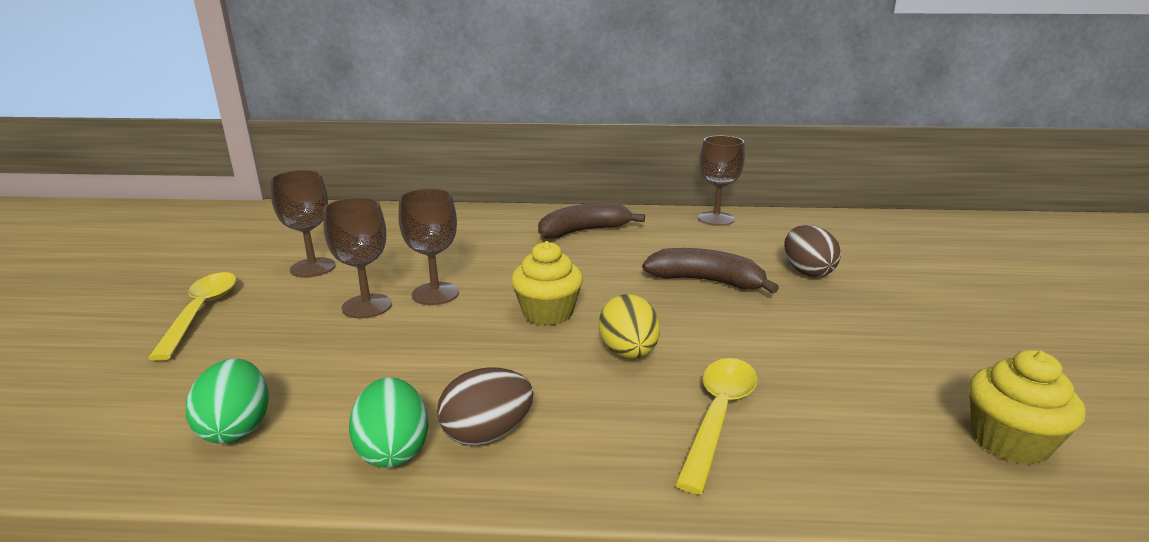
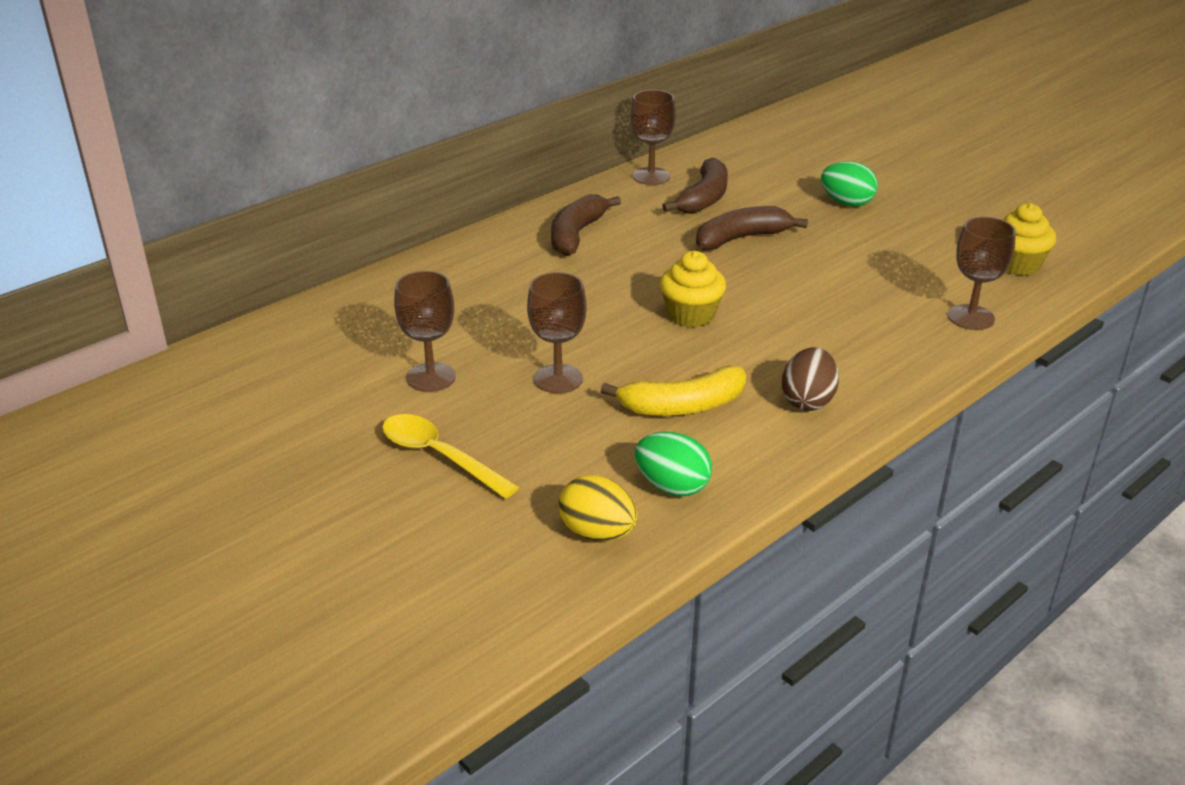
camera: 45 degrees left, 10 degrees up
green egg [349,377,429,468] -> green egg moved to [821,161,878,207]
brown goblet [398,189,459,305] -> brown goblet moved to [948,216,1016,330]
yellow egg [599,294,660,359] -> yellow egg moved to [559,475,637,541]
yellow spoon [675,358,758,494] -> none
brown egg [784,225,841,277] -> none
none -> yellow banana [601,365,746,416]
none -> brown banana [662,158,728,214]

